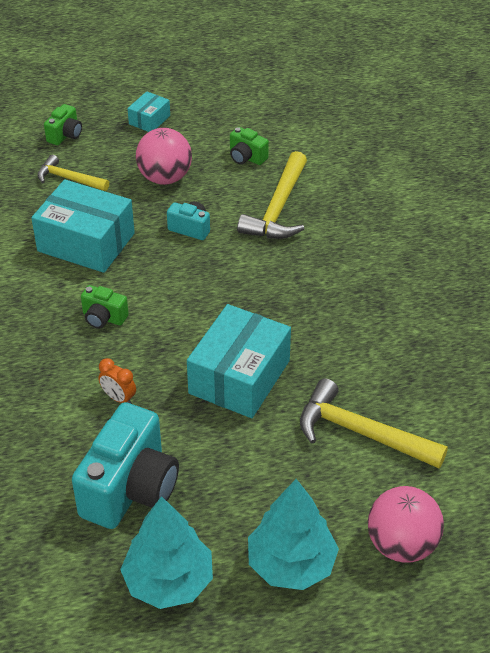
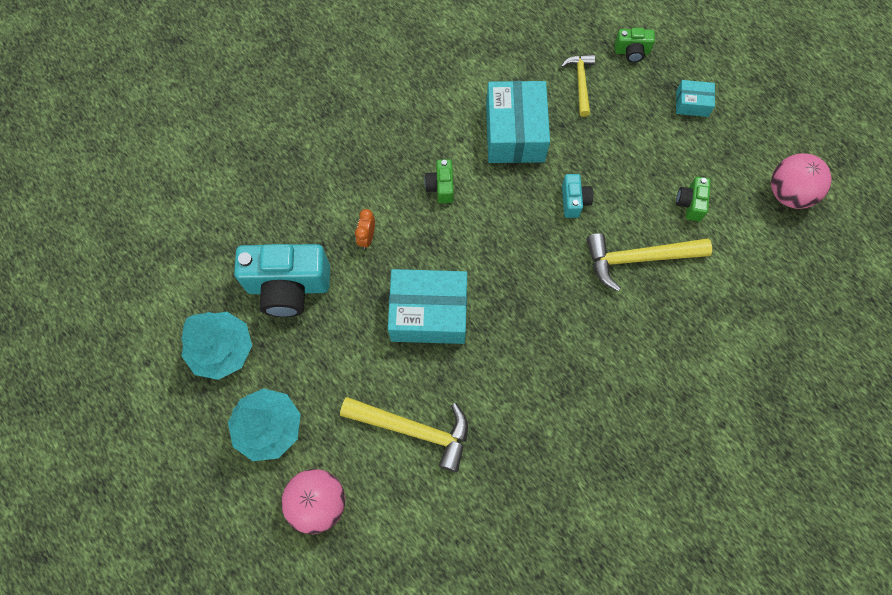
camera: 65 degrees right, 25 degrees up
pink ball [136,128,192,185] -> pink ball moved to [771,153,832,209]
yellow hammer [300,378,448,468] -> yellow hammer turned 105 degrees clockwise [340,397,468,472]

